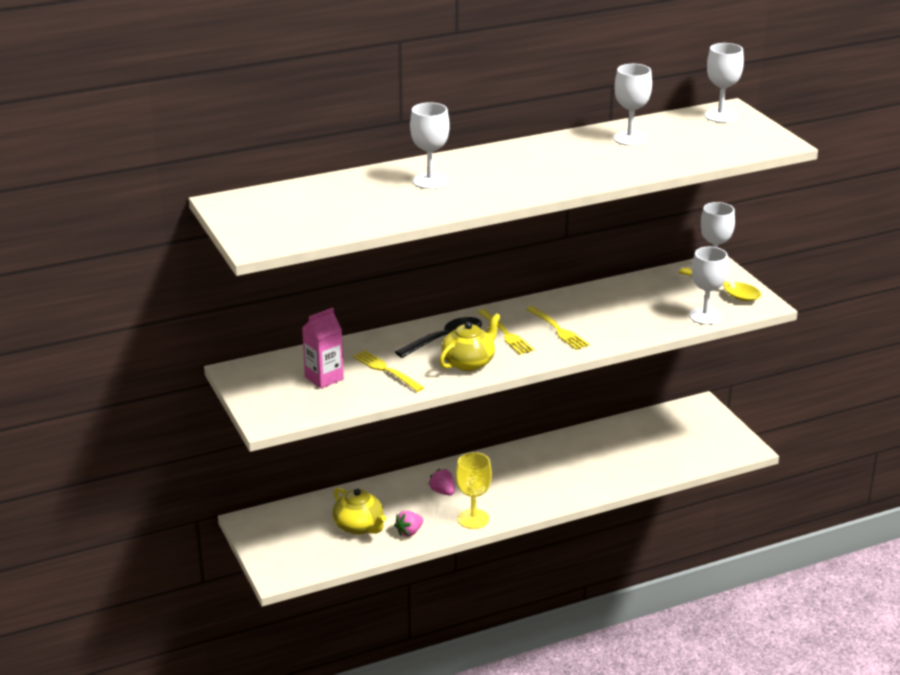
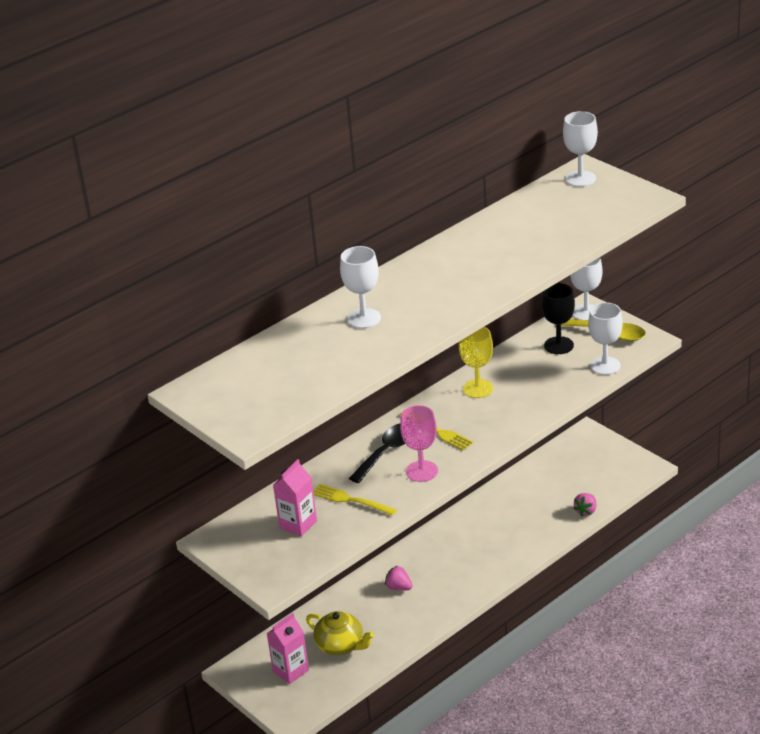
camera: 15 degrees left, 5 degrees up
pink strawberry [394,511,423,537] -> pink strawberry moved to [573,493,596,516]
yellow teapot [439,313,501,371] -> pink goblet [400,405,438,482]
yellow goblet [456,452,492,529] -> yellow goblet moved to [459,327,493,398]
yellow fork [526,306,589,350] -> none
white goblet [613,64,652,146] -> none
none -> pink carton [266,613,309,684]
none -> black goblet [541,283,575,354]

